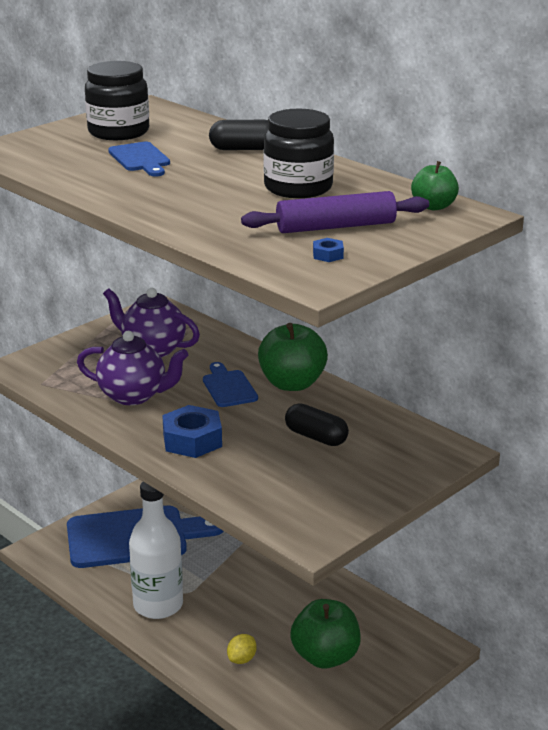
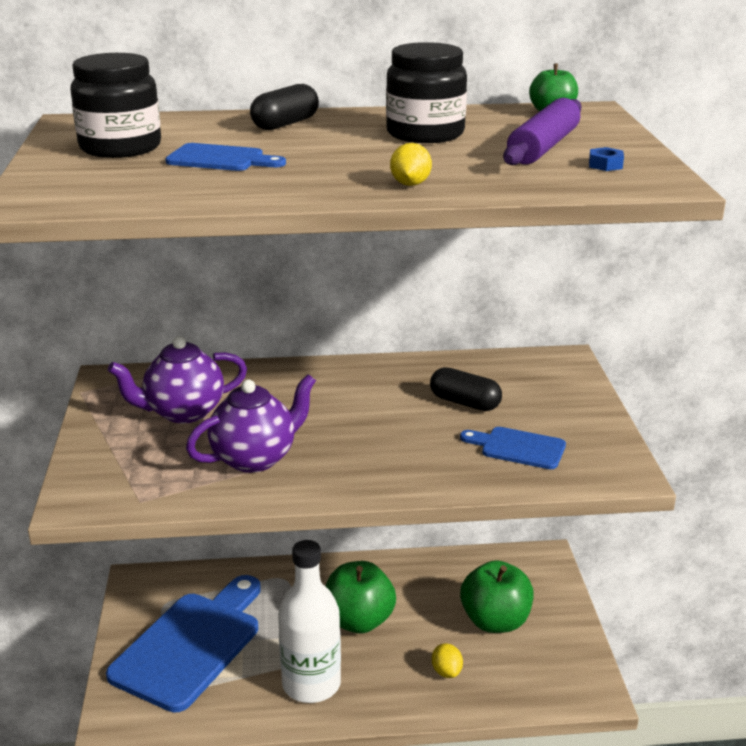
camera: 50 degrees left, 0 degrees up
blue nut [162,405,222,458] -> none
blue cutting board [203,362,258,407] -> blue cutting board moved to [460,427,566,469]
green apple [258,323,328,391] -> green apple moved to [326,561,396,633]
black capsule [285,404,349,446] -> black capsule turned 45 degrees clockwise [430,367,502,411]
none -> yellow lemon [390,143,432,186]

